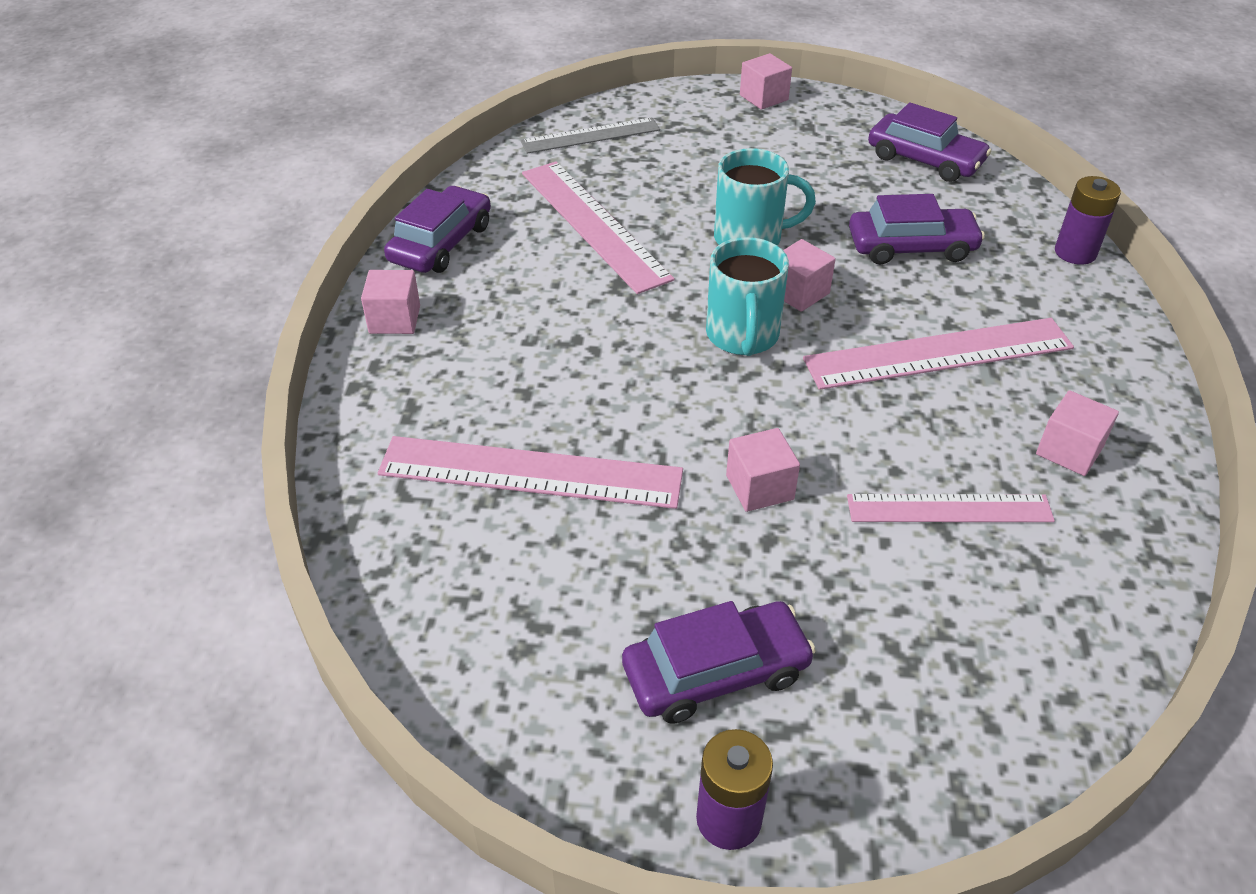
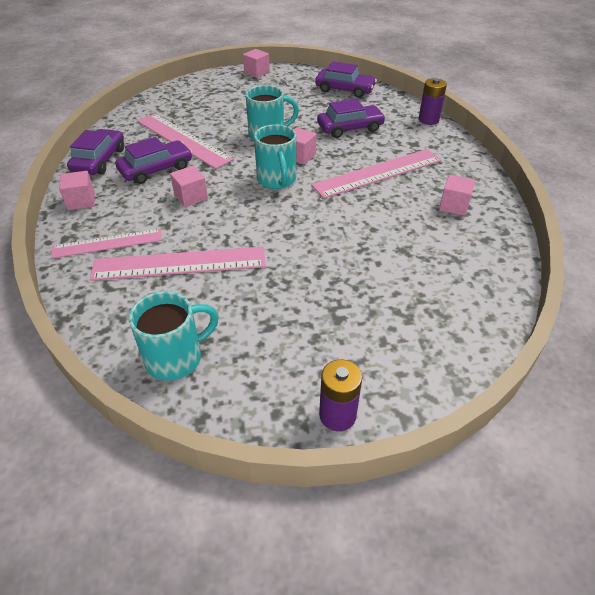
camera: 15 degrees left, 0 degrees up
grey ruler [521,117,660,154] -> none
purple car [622,601,816,724] -> purple car moved to [115,137,192,184]
pink cube [726,428,800,512] -> pink cube moved to [170,166,208,207]
pink ruler [847,494,1055,522] -> pink ruler moved to [51,229,162,258]
none -> turquoise mug [129,291,219,381]

